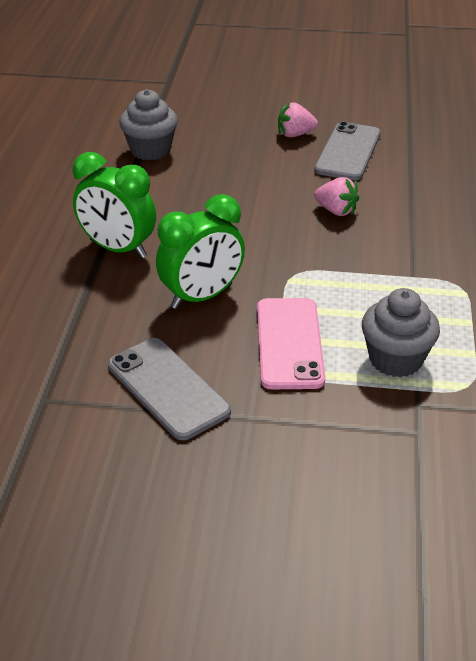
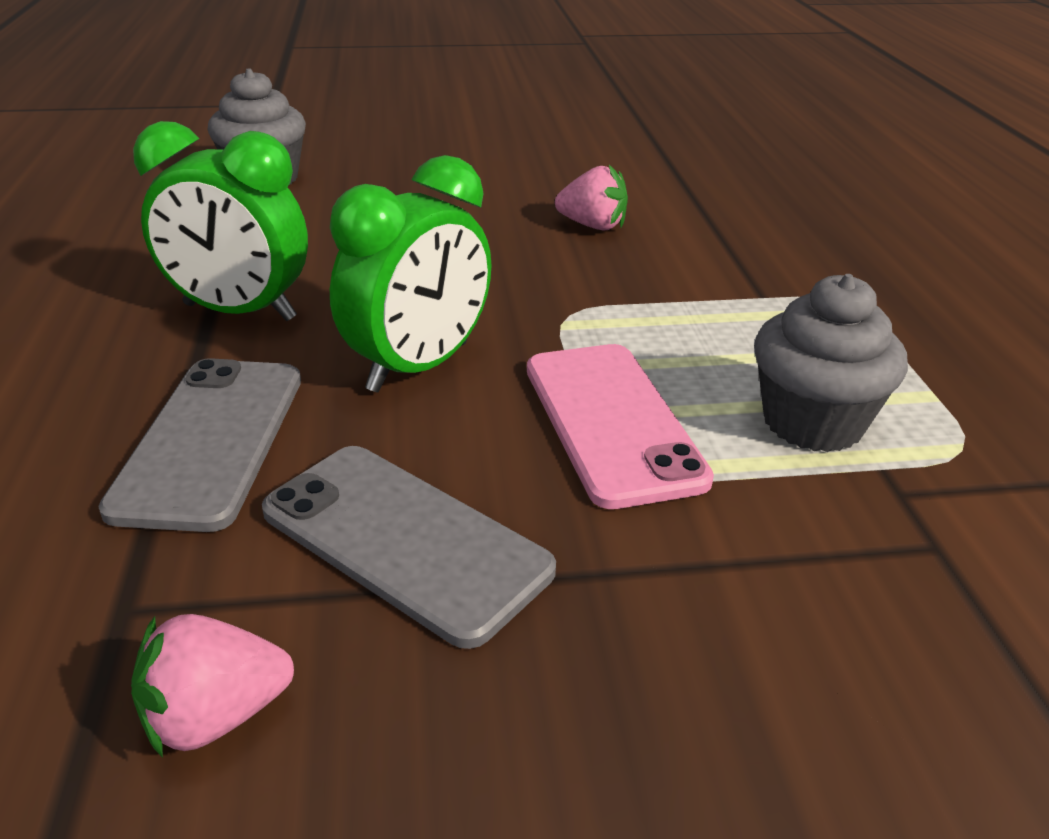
camera: 15 degrees left, 5 degrees down
pink strawberry [278,103,318,137] -> pink strawberry moved to [131,614,294,758]
grey phone [314,122,381,180] -> grey phone moved to [98,358,301,532]

